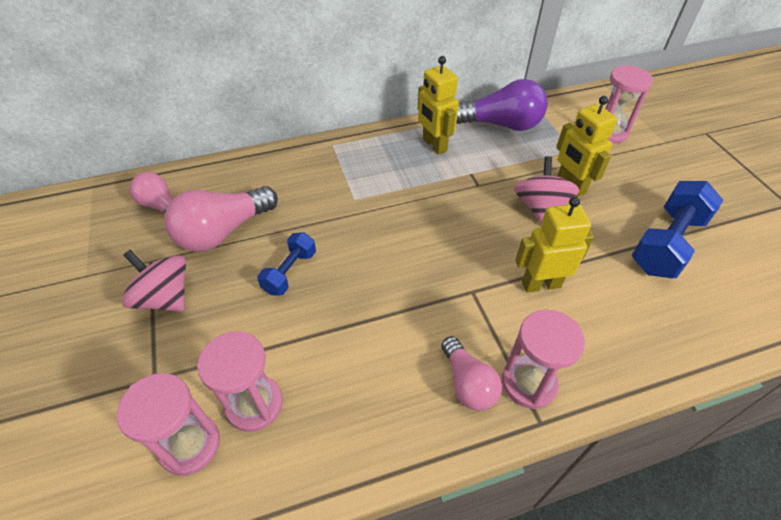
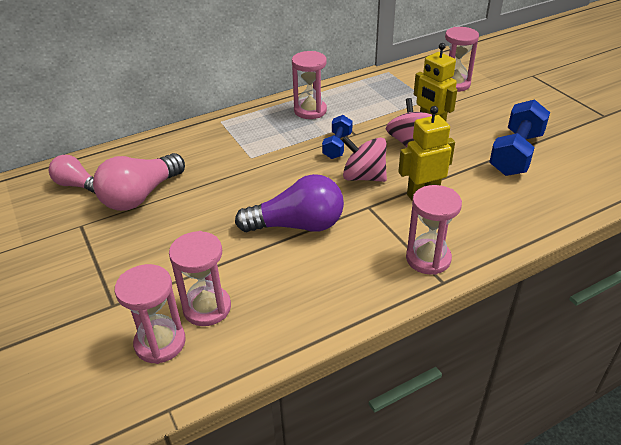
camera: 10 degrees left, 10 degrees down
pink spinning top [122,250,186,312] -> pink spinning top moved to [342,136,387,182]
blue dumbbell [257,232,316,296] -> blue dumbbell moved to [322,115,353,159]
yellow robot [418,56,459,155] -> pink hourglass [292,51,327,119]
pink light bulb [441,336,502,411] -> none
purple light bulb [456,79,548,131] -> purple light bulb moved to [235,174,344,233]

